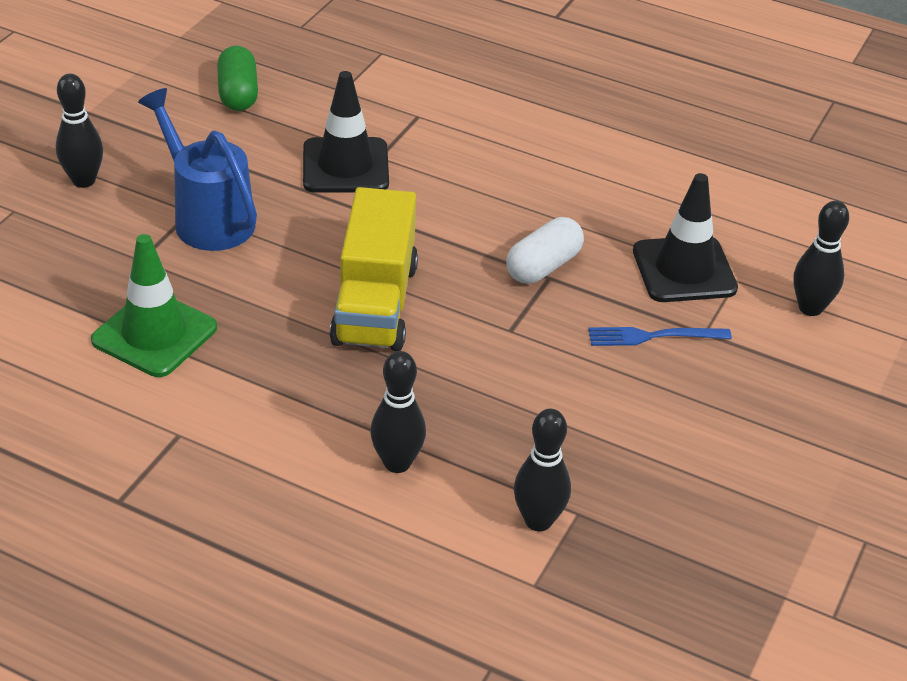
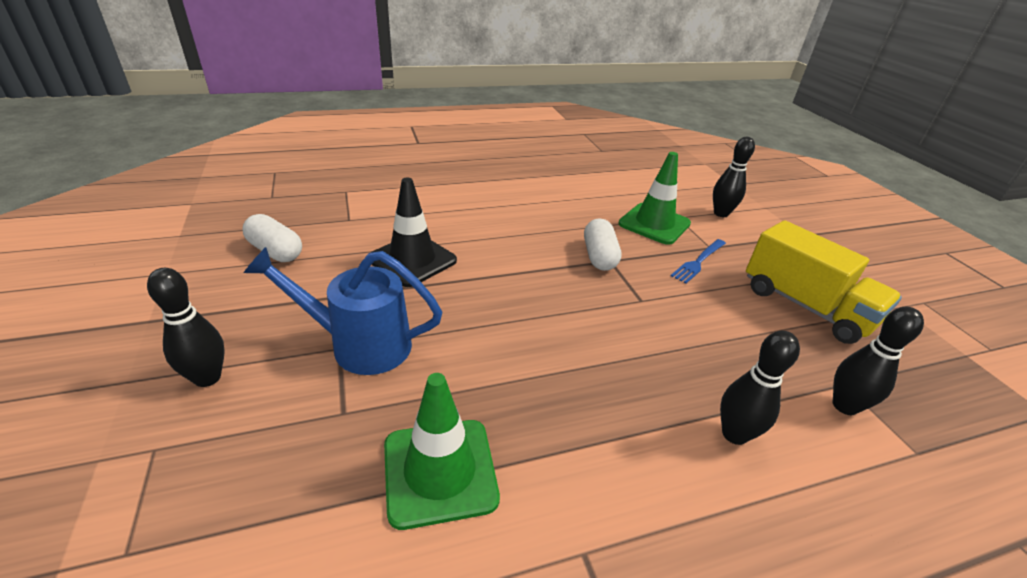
camera: 45 degrees left, 5 degrees down
green capsule [217,46,258,111] -> white capsule [242,214,302,262]
yellow truck [330,187,418,351] -> yellow truck moved to [746,220,902,344]
black traffic cone [633,173,738,302] -> green traffic cone [618,152,691,245]

